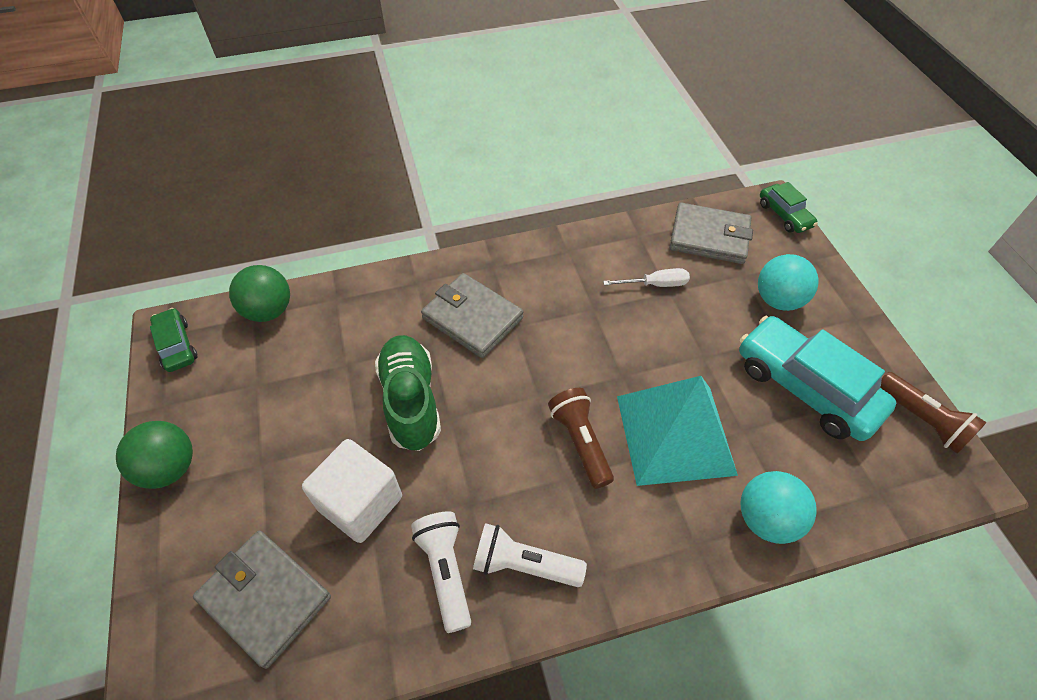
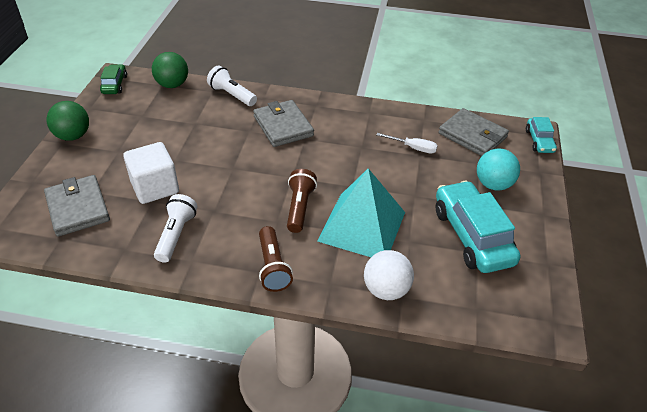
camera: 25 degrees right, 10 degrees down
green shoe [375,335,441,451] -> none
white flashlight [473,523,587,587] -> white flashlight moved to [207,66,257,106]
turquoise ball [740,471,817,544] -> white ball [364,250,414,300]
green car [760,182,818,233] -> turquoise car [526,117,557,153]
brown flashlight [880,372,987,454] -> brown flashlight moved to [259,226,293,292]

